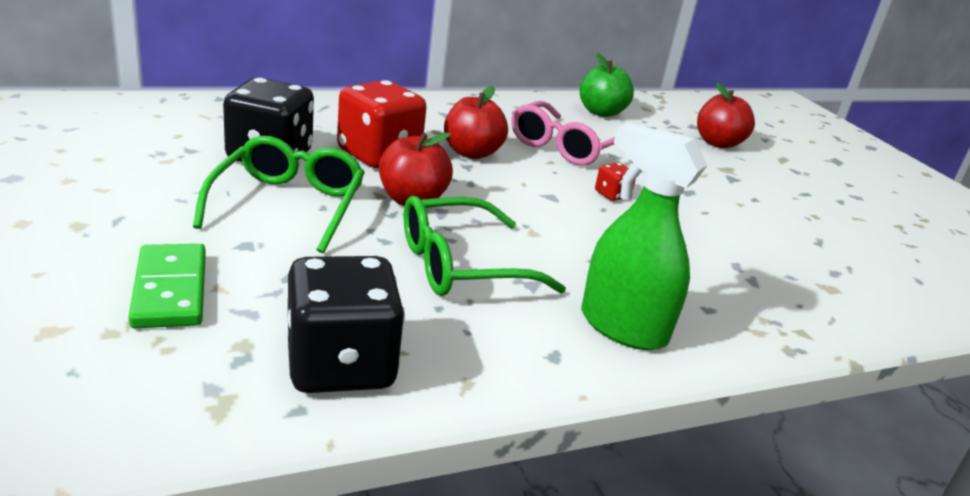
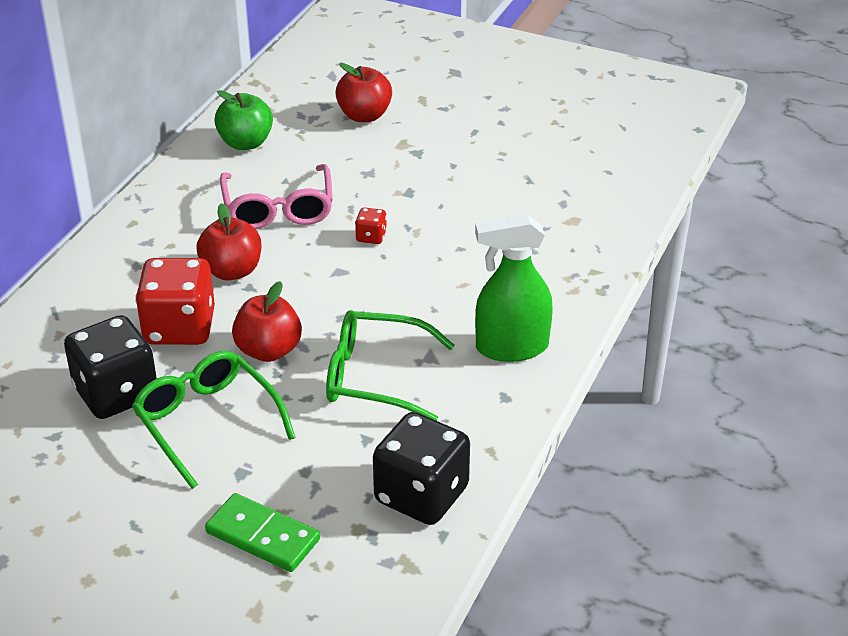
camera: 40 degrees left, 10 degrees up
green glasses [404,196,566,296] -> green glasses turned 75 degrees clockwise [326,310,455,421]

